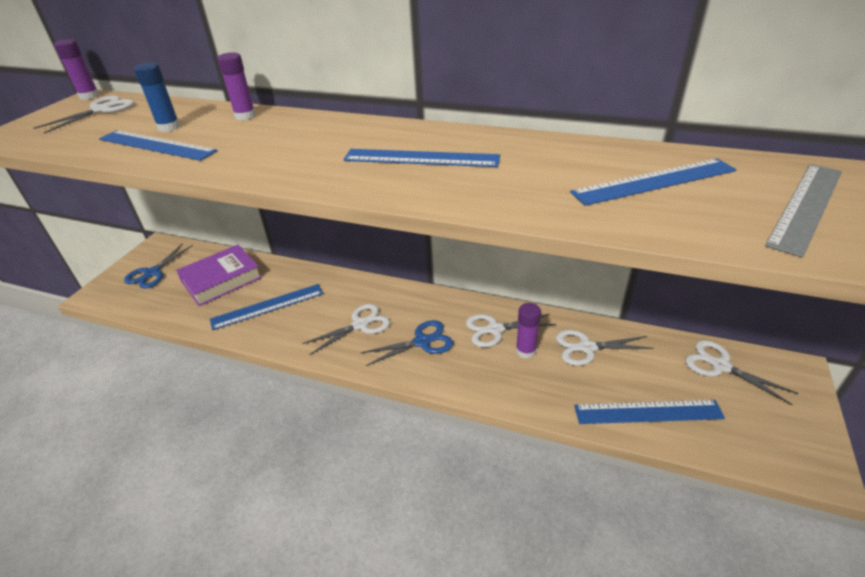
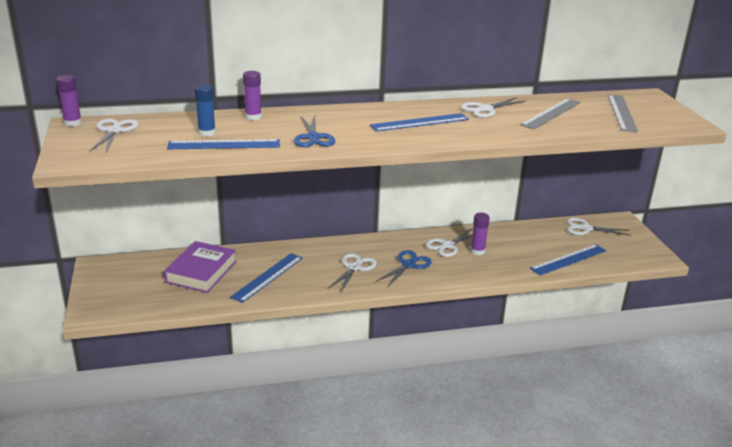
camera: 35 degrees left, 10 degrees down
blue scissors [124,243,193,288] -> blue scissors moved to [294,116,335,147]
white scissors [556,330,654,366] -> white scissors moved to [461,97,526,118]
blue ruler [570,158,737,206] -> grey ruler [520,98,581,129]

